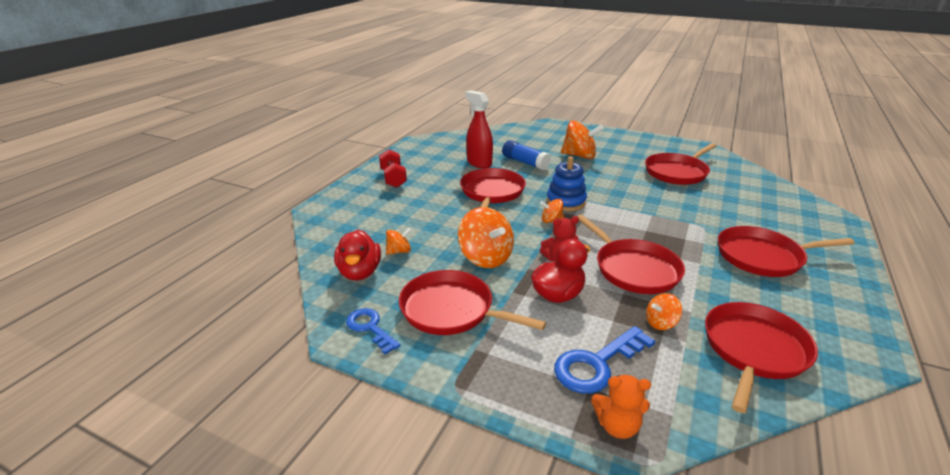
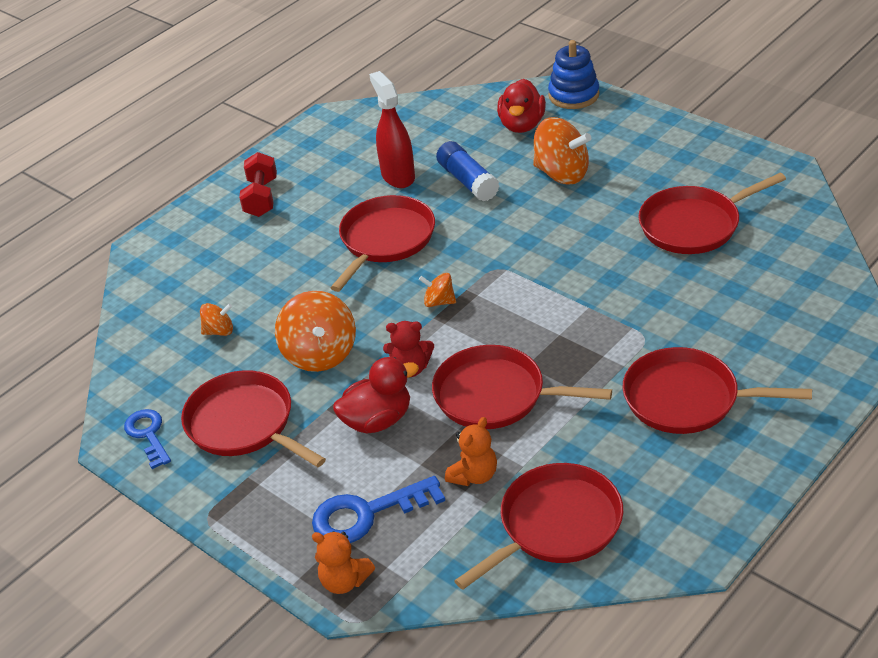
camera: 20 degrees right, 10 degrees up
red duck [334,230,381,281] -> red duck moved to [497,79,546,133]
blue stacking toy [546,156,587,211] -> blue stacking toy moved to [548,40,599,109]
red pan [577,215,685,294] -> red pan turned 120 degrees clockwise [432,345,612,429]
orange spinning top [646,293,682,330] -> orange teddy bear [445,417,497,486]

